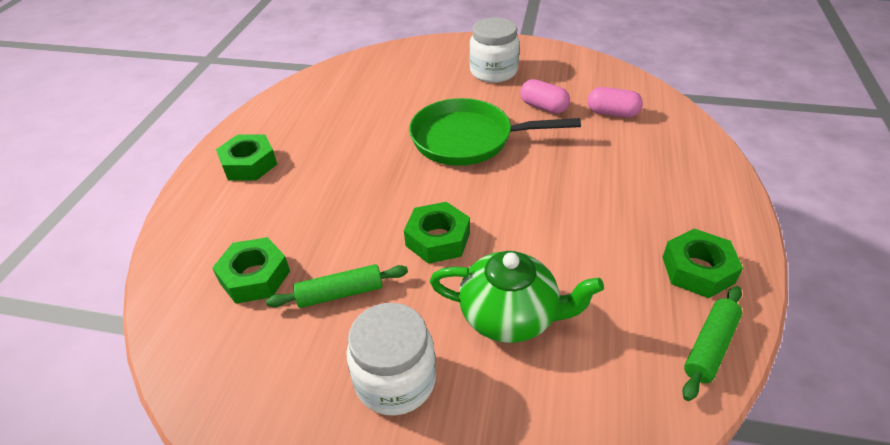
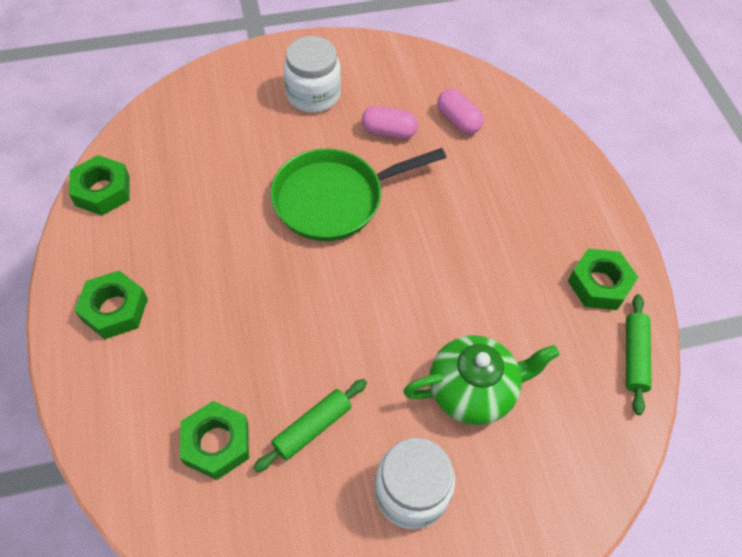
camera: 30 degrees left, 15 degrees up
green nut [404,202,470,264] -> green nut moved to [69,155,130,215]
pink capsule [587,87,643,117] -> pink capsule turned 60 degrees clockwise [437,89,484,134]

